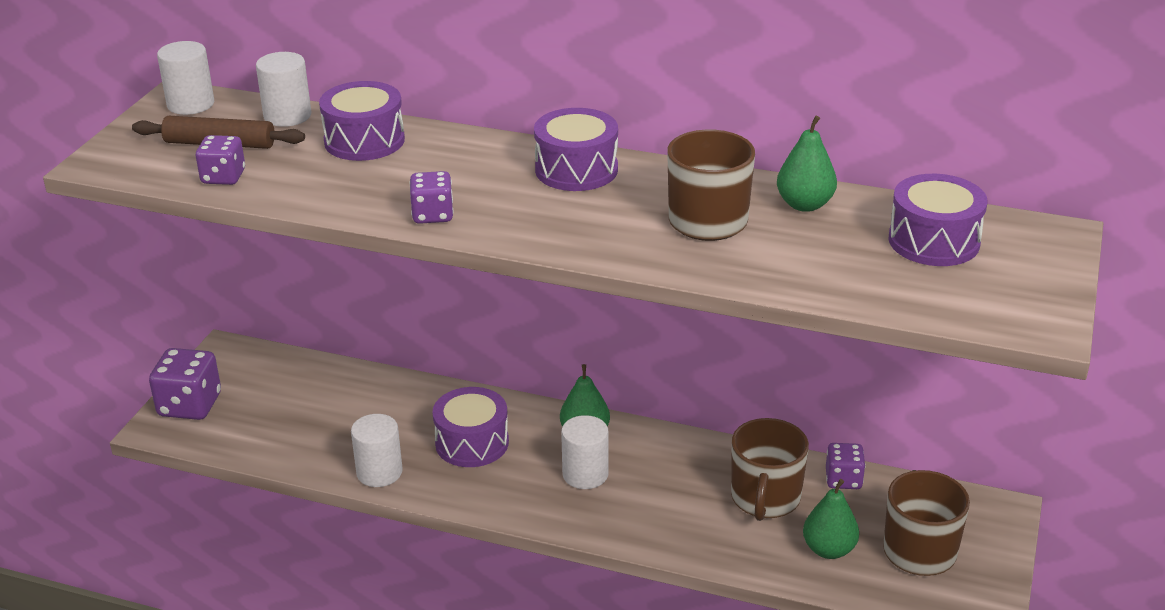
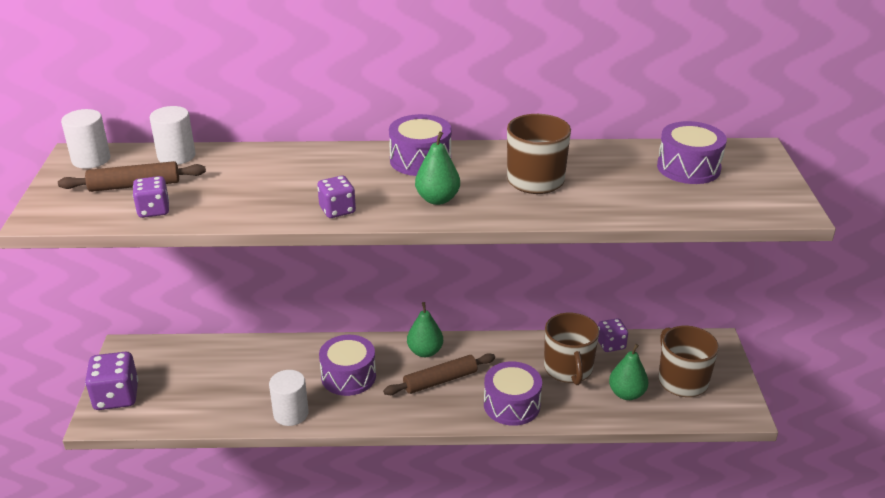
camera: 20 degrees left, 0 degrees up
purple drum [319,81,405,161] -> purple drum moved to [484,361,542,426]
white cylinder [561,415,609,489] -> brown rolling pin [383,353,495,395]
green pear [777,116,837,212] -> green pear moved to [415,131,460,205]

